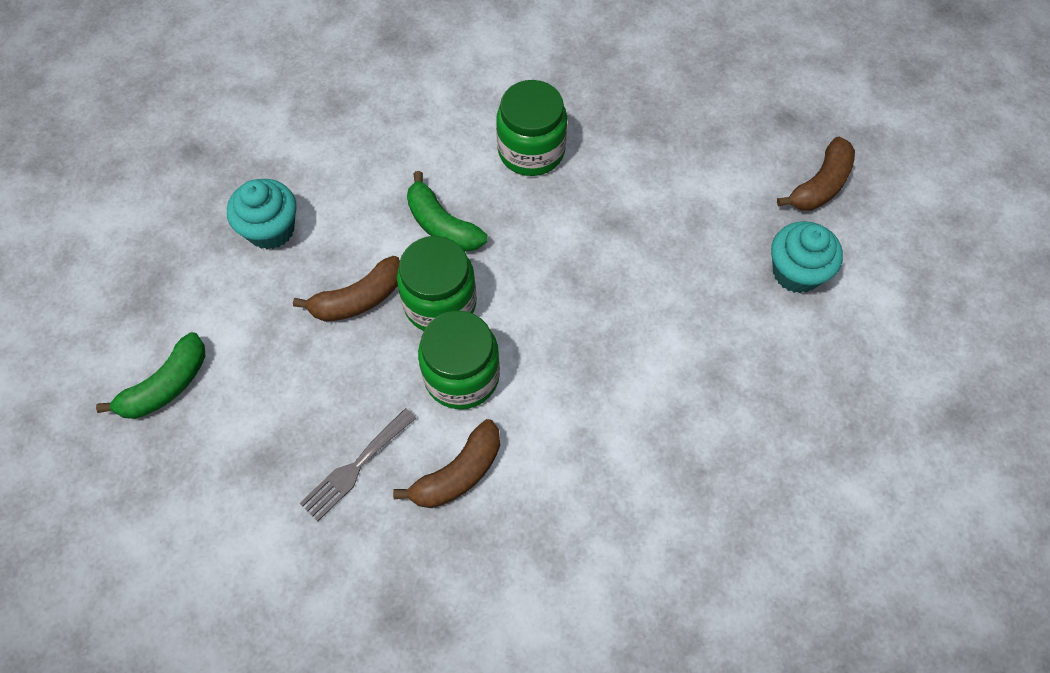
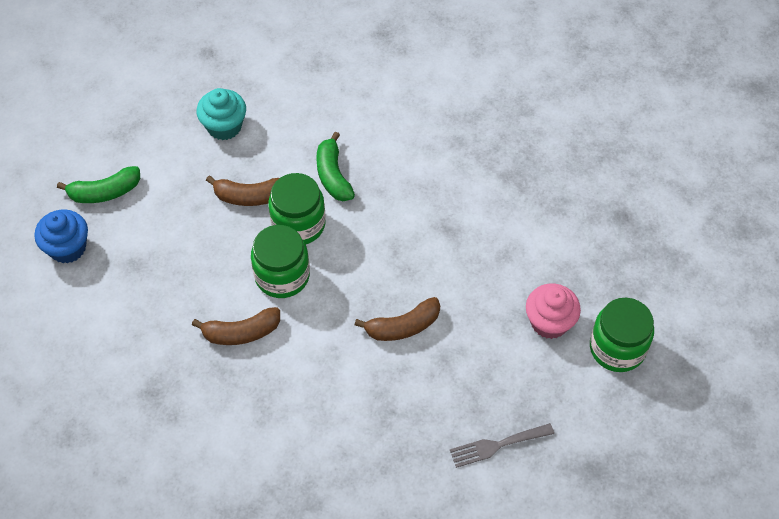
camera: 30 degrees right, 5 degrees down
grey fork [300,408,416,522] -> grey fork moved to [450,423,554,468]
green jar [496,80,567,176] -> green jar moved to [590,298,654,372]
turquoise cupcake [771,221,843,293] -> pink cupcake [526,284,581,339]
brown banana [777,137,855,211] -> brown banana moved to [355,297,440,341]
none -> blue cupcake [34,209,88,263]

